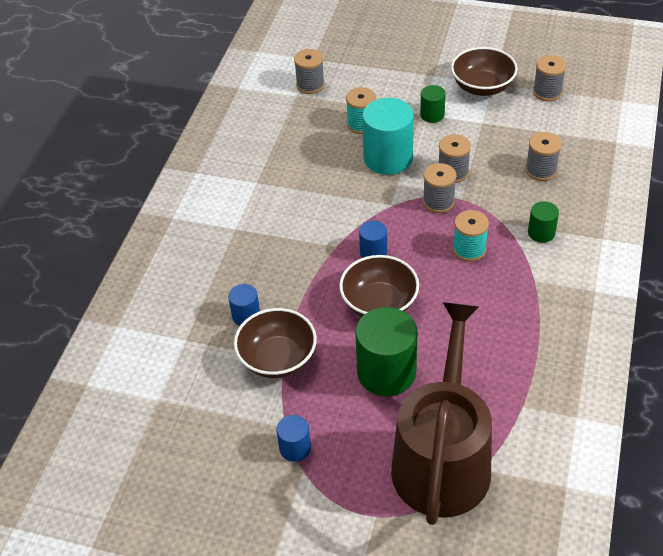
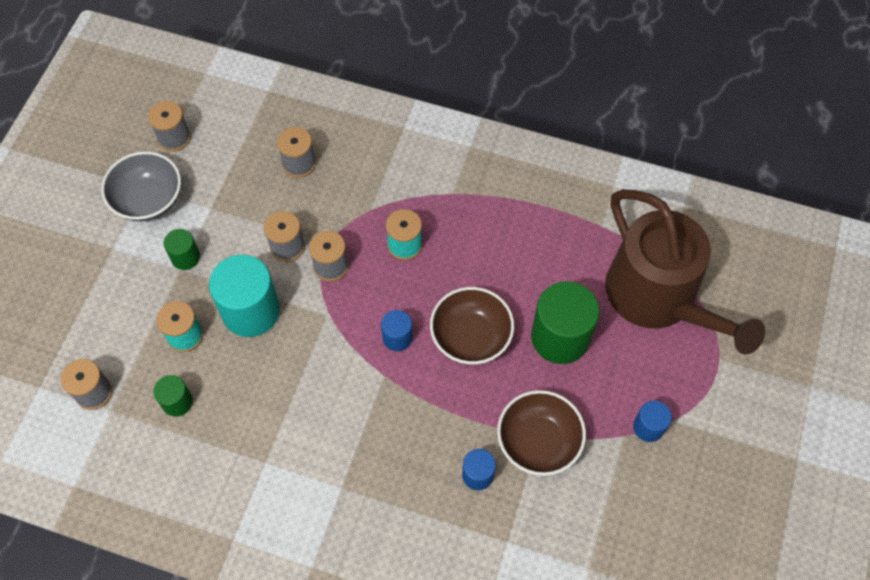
camera: 90 degrees left, 15 degrees up
brown watering can [391,302,492,525] -> brown watering can turned 135 degrees counterclockwise [605,189,765,355]
brown bowl [451,47,518,96] -> grey bowl [101,151,181,221]
green cylinder [528,201,559,243] -> green cylinder moved to [153,375,193,417]

